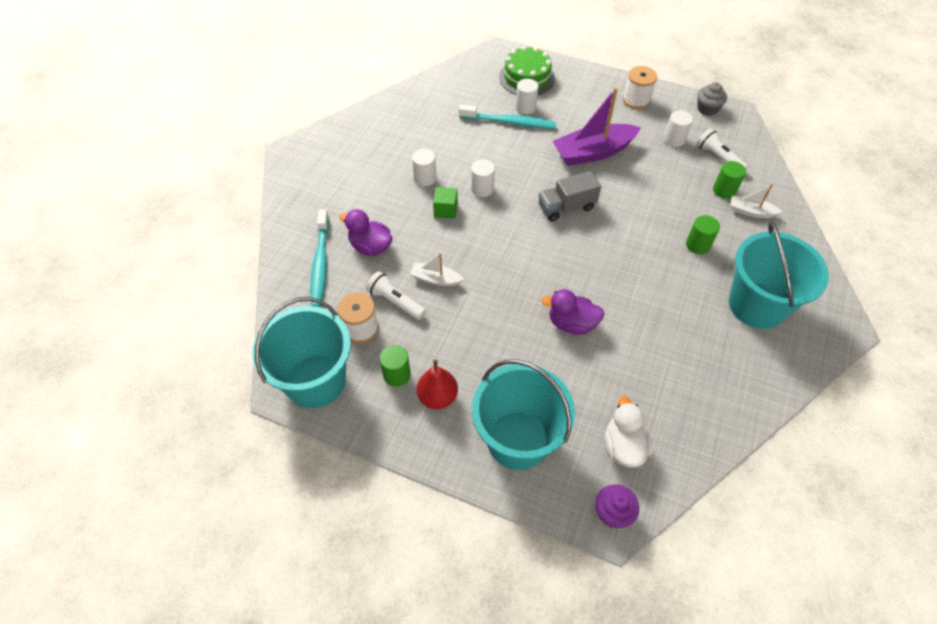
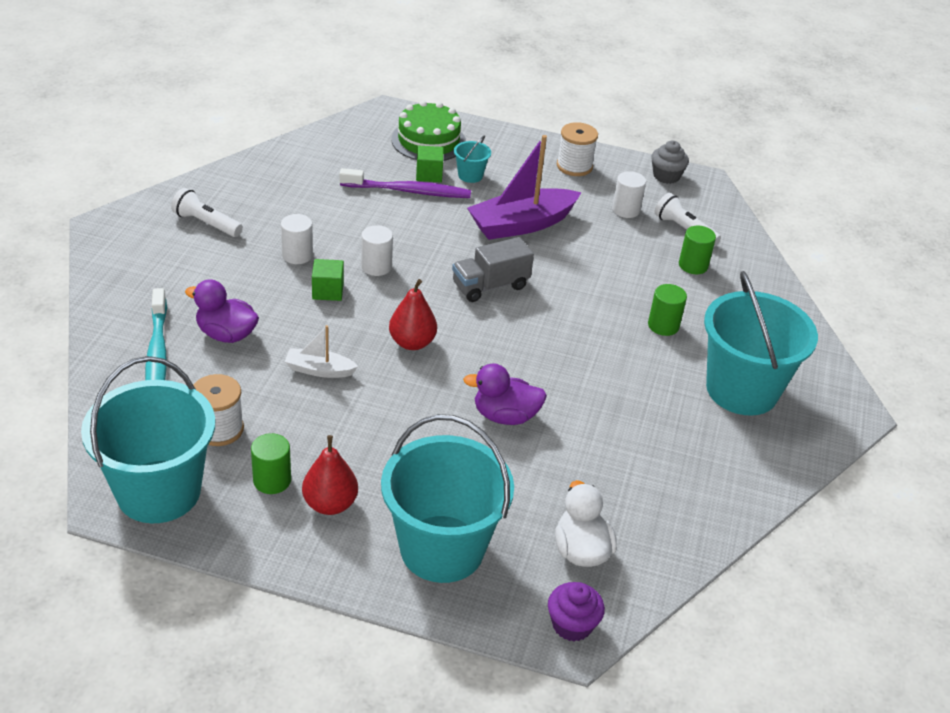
camera: 10 degrees left, 15 degrees down
white flashlight [366,271,426,320] -> white flashlight moved to [171,188,243,237]
turquoise toothbrush [459,105,557,129] -> purple toothbrush [339,168,471,198]
white cylinder [516,79,538,114] -> green cube [416,146,444,182]
white boat [731,184,782,218] -> none
none -> red pear [389,279,437,350]
none -> turquoise bucket [454,135,491,183]

